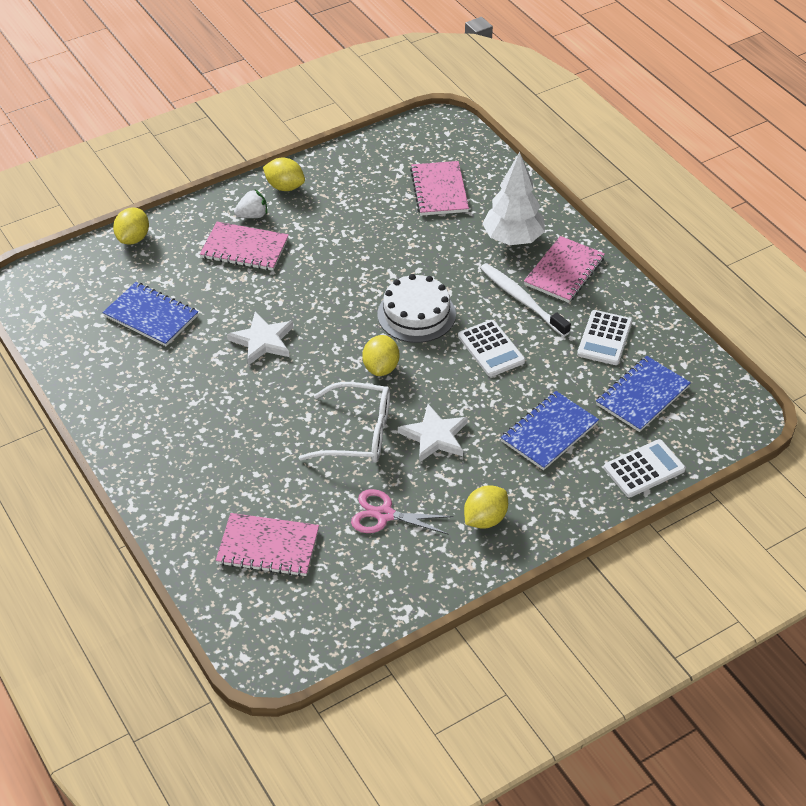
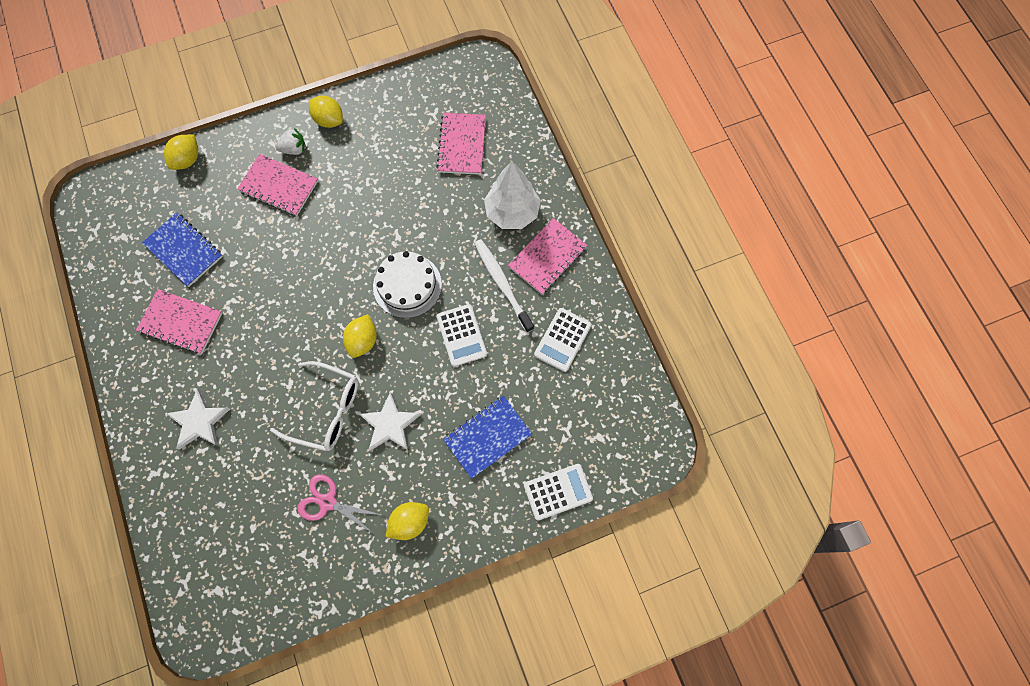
camera: 10 degrees right, 25 degrees up
pink notebook [216,513,319,577] -> pink notebook moved to [136,289,222,354]
white star [227,312,293,365] -> white star moved to [166,389,230,450]
blue notebook [596,356,691,432] -> none

